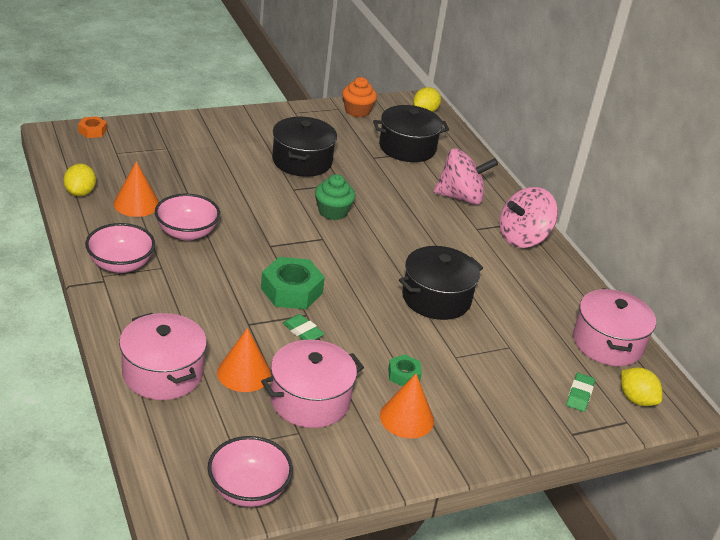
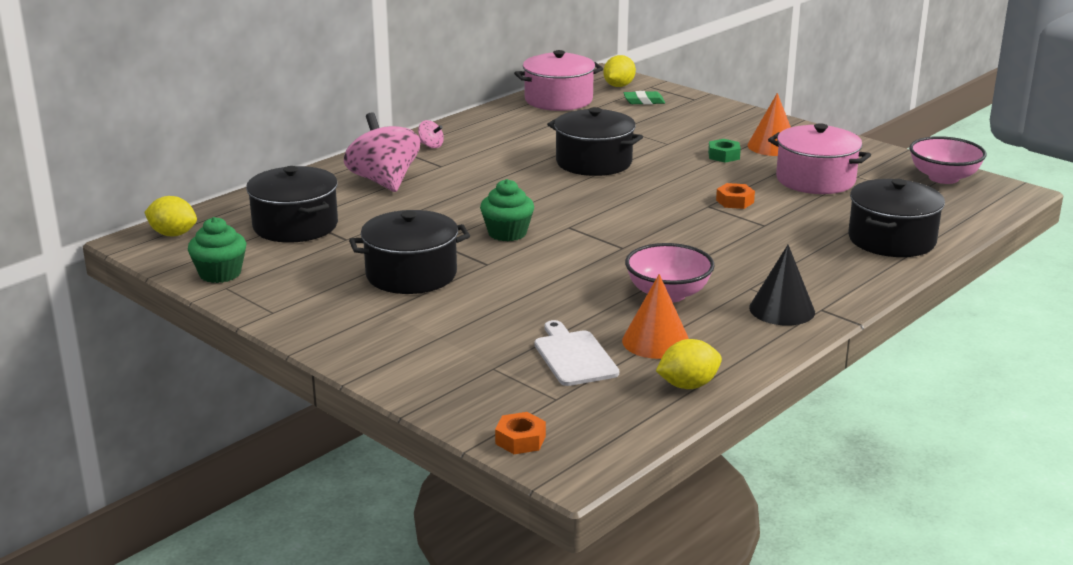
camera: 110 degrees left, 10 degrees down
pink bowl [85,223,155,273] -> black cone [749,245,815,326]
pink pot [119,313,207,400] -> black pot [848,179,945,257]
orange cone [217,328,271,392] -> none
green nut [261,257,325,309] -> none
green eraser [282,314,325,340] -> orange nut [716,183,755,209]
orange cupcake [342,77,377,117] -> green cupcake [188,217,246,283]
pink spinning top [500,187,558,248] -> pink spinning top [418,120,444,148], size x0.41
none -> white cutting board [534,320,619,386]

